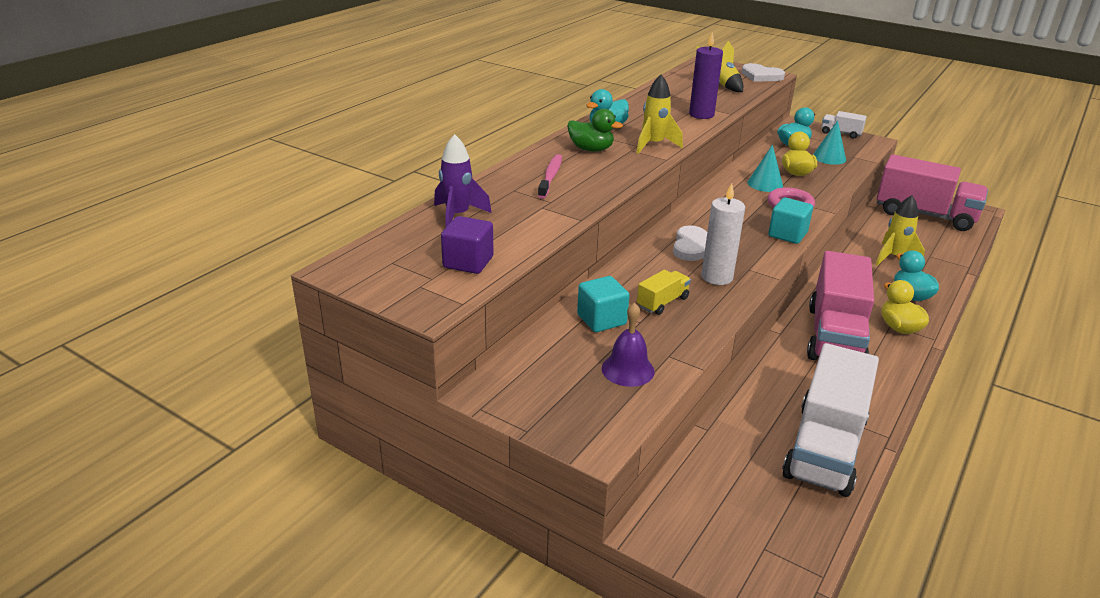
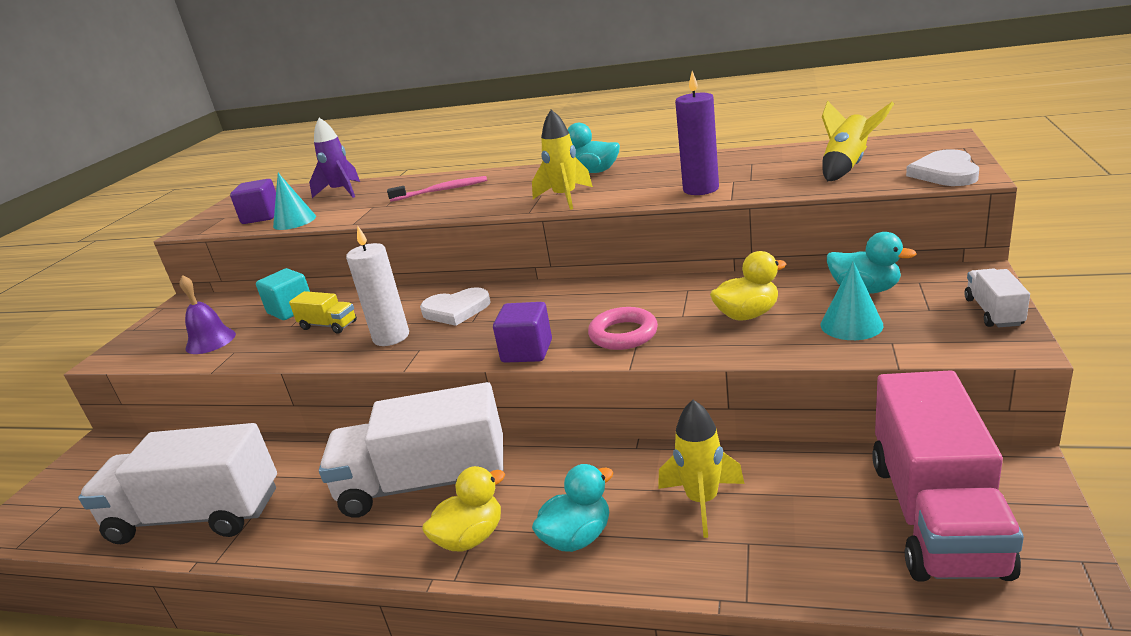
camera: 75 degrees right, 5 degrees down
green duck [567,109,623,152] -> none
turquoise cone [747,144,783,192] -> turquoise cone moved to [273,173,316,230]
turquoise cube [768,197,813,244] -> purple cube [493,302,552,363]
pink truck [807,251,874,360] -> white truck [319,382,503,518]

